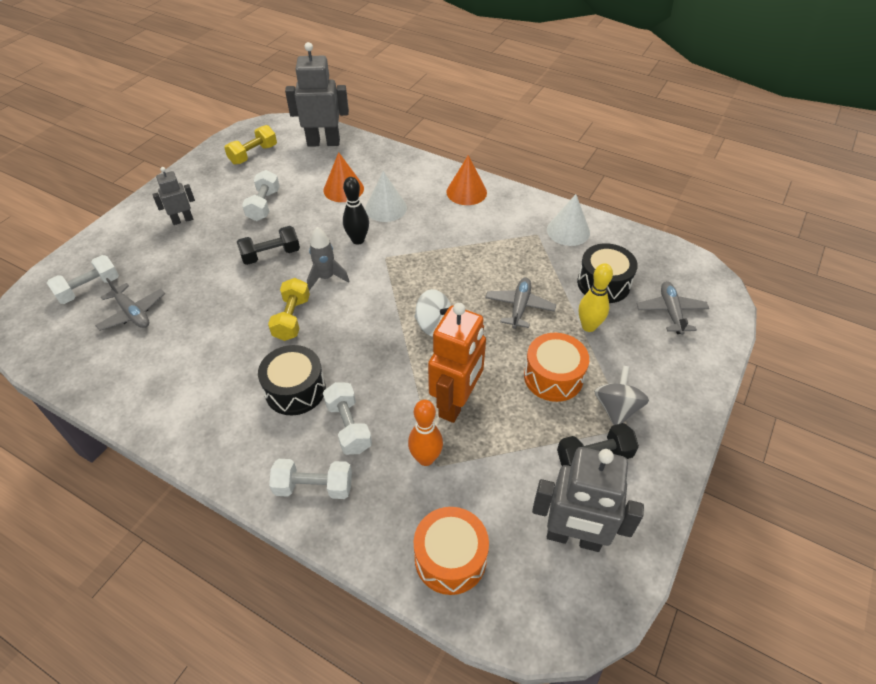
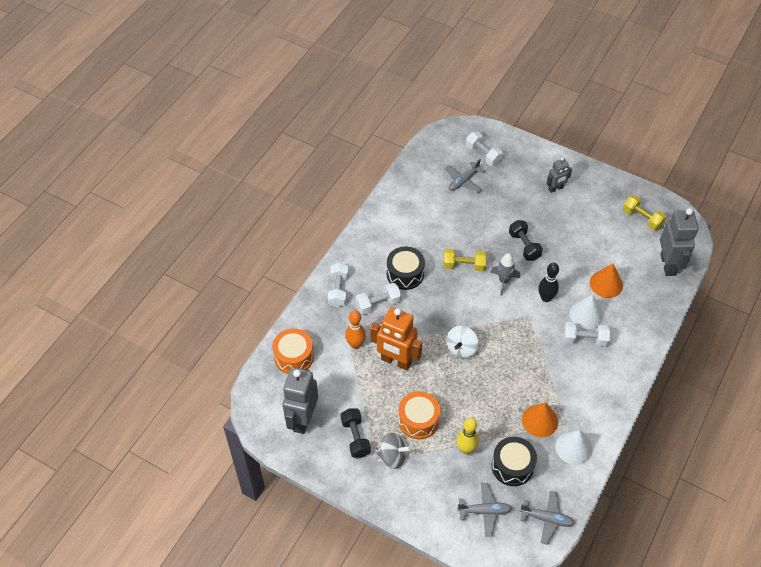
camera: 90 degrees right, 5 degrees up
grey robot [152,167,195,225] -> grey robot turned 90 degrees clockwise [546,157,572,193]
white dumbbell [242,170,280,221] -> white dumbbell moved to [563,322,611,346]
orange cone [446,155,487,205] -> orange cone moved to [522,403,558,437]
grey plane [485,277,556,329] -> grey plane moved to [520,491,575,545]

